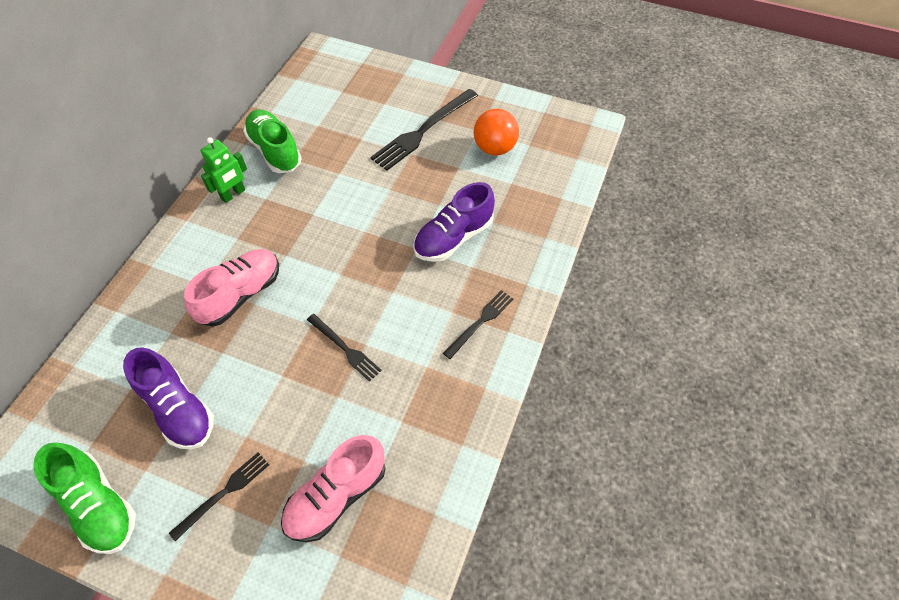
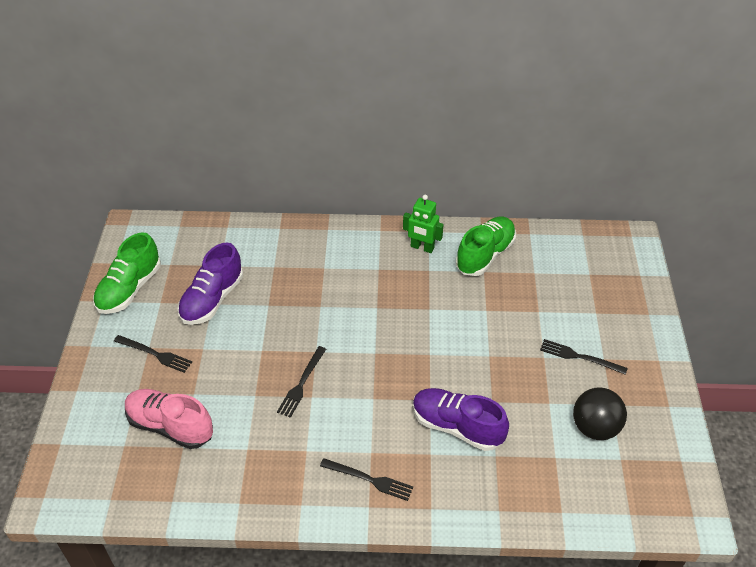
camera: 70 degrees right, 10 degrees down
pink shoe [184,249,279,326] -> none
black fork [370,89,478,171] -> black fork [540,339,628,375], size x0.57
orange ball [474,109,519,156] -> black ball [573,387,627,440]

